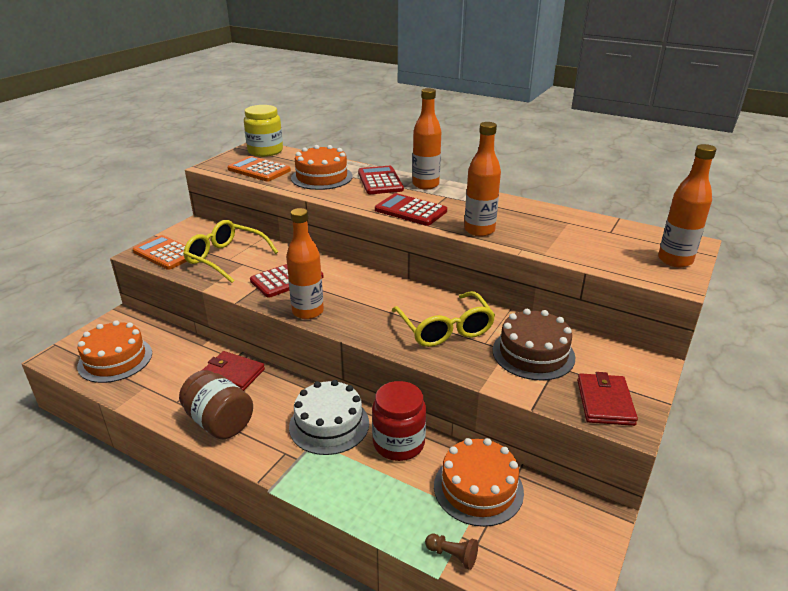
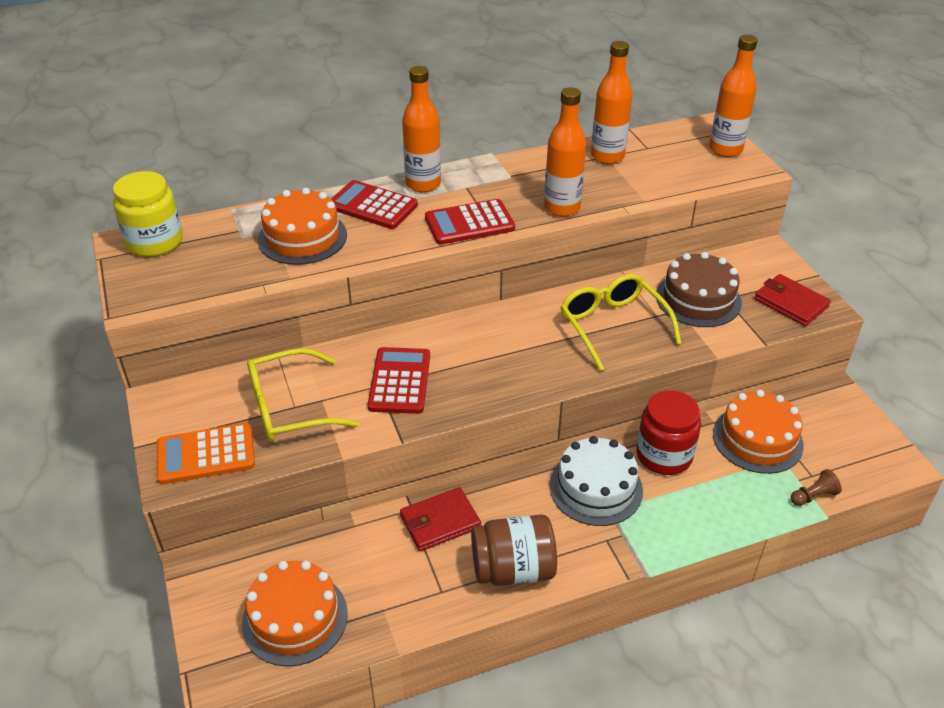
camera: 50 degrees left, 10 degrees up
orange calculator [227,156,291,182] -> none
orange bottle [286,208,324,319] -> orange bottle moved to [591,41,632,164]
yellow glasses [392,291,495,347] -> yellow glasses turned 135 degrees counterclockwise [560,274,682,371]

